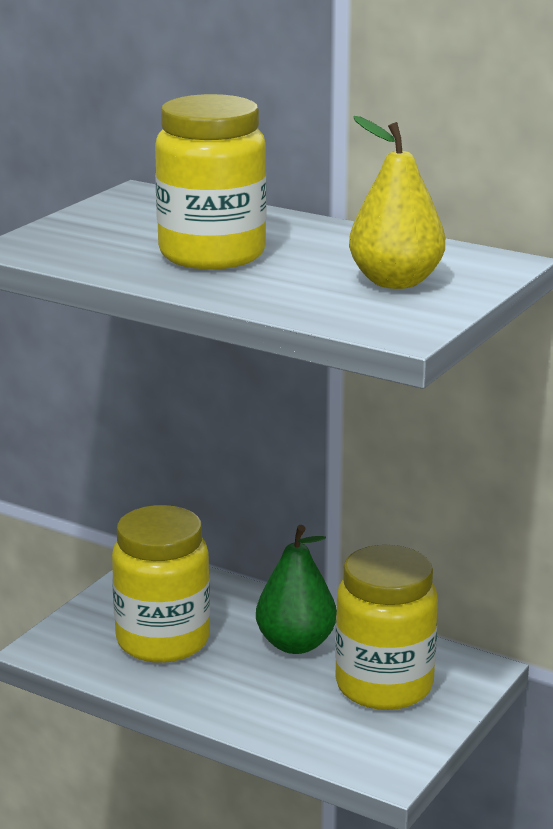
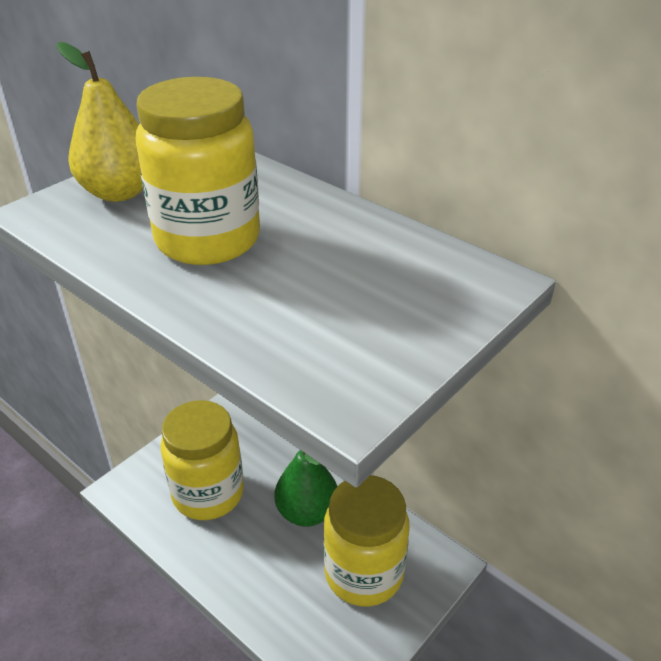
camera: 10 degrees right, 15 degrees up
yellow pear [349,116,445,289] -> yellow pear moved to [57,42,143,202]

